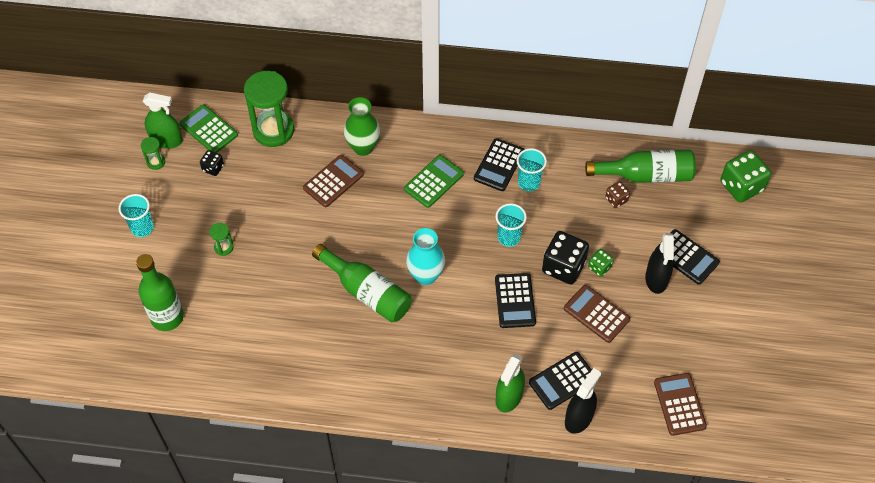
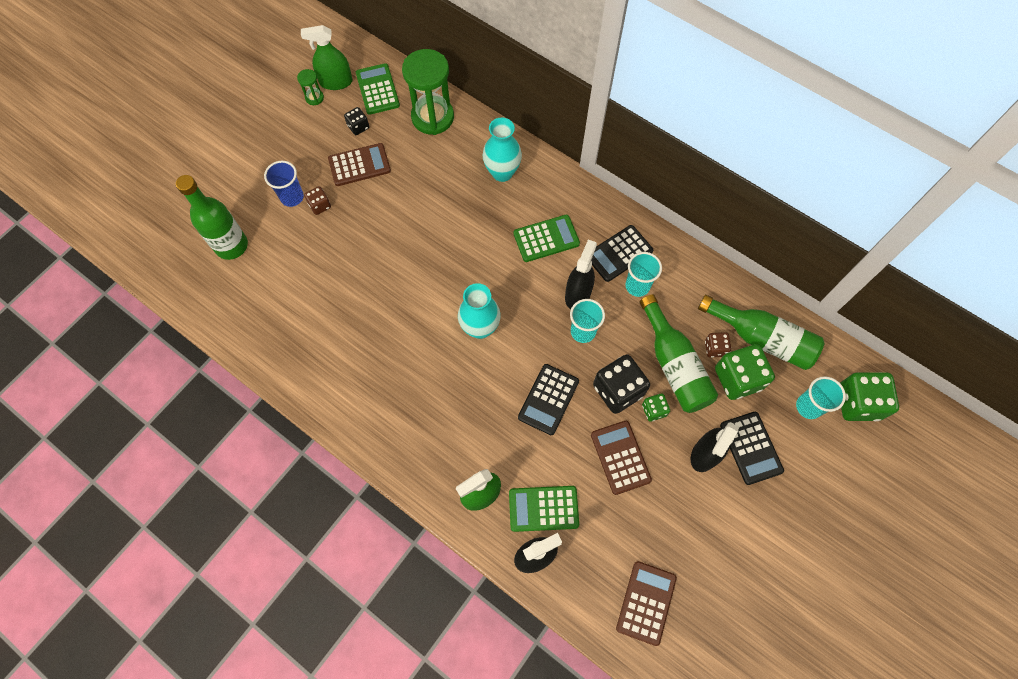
camera: 30 degrees right, 10 degrees up
turquoise cup [119,194,154,237] -> turquoise cup moved to [796,376,846,419]
green spray bottle [143,92,183,149] -> green spray bottle turned 135 degrees clockwise [301,25,353,90]
green hourglass [209,223,234,256] -> brown dice [304,186,331,215]
brown calculator [303,155,364,207] -> brown calculator moved to [328,143,391,186]
green bottle [312,244,412,322] -> green bottle moved to [640,294,718,413]
green vase [344,97,380,156] -> turquoise vase [483,118,522,182]
black calculator [529,352,592,410] -> green calculator [509,486,579,532]
none -> blue cup [264,161,304,207]
none -> black spray bottle [565,239,597,309]
none -> green dice [715,344,775,400]

